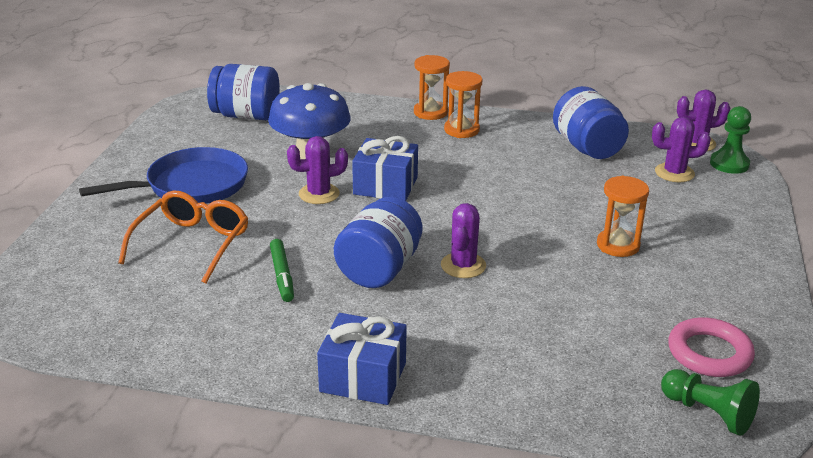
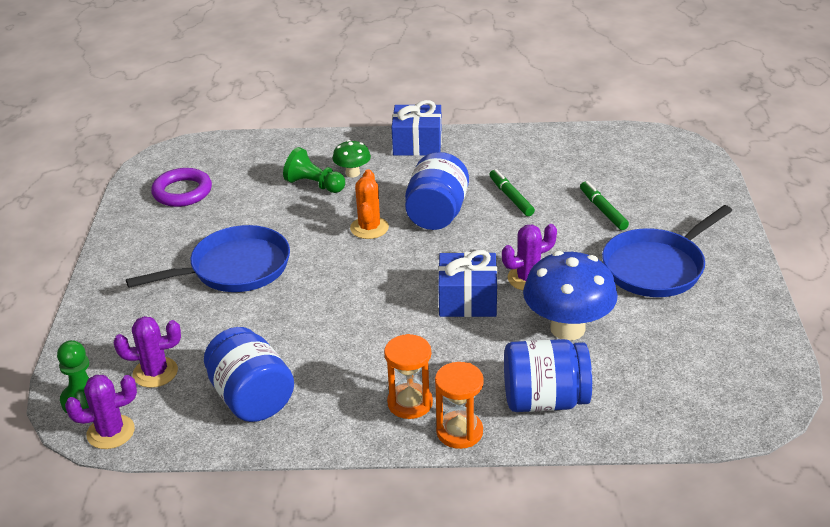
camera: 170 degrees right, 5 degrees up
orange glasses [118,191,248,284] -> green marker [580,181,629,230]
blue jar [207,64,280,120] -> blue jar moved to [504,339,592,412]
purple cactus [441,203,486,278] -> orange cactus [350,169,389,239]
orange hourglass [597,176,649,257] -> blue pan [126,225,290,292]
green pawn [661,369,760,436] -> green pawn moved to [283,147,345,193]
pink ring [668,317,755,377] -> purple ring [151,168,212,207]
none -> green mushroom [333,140,371,177]

